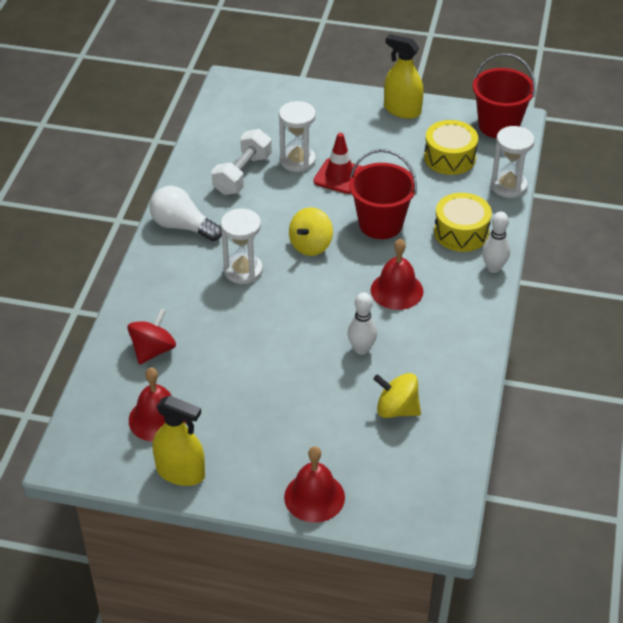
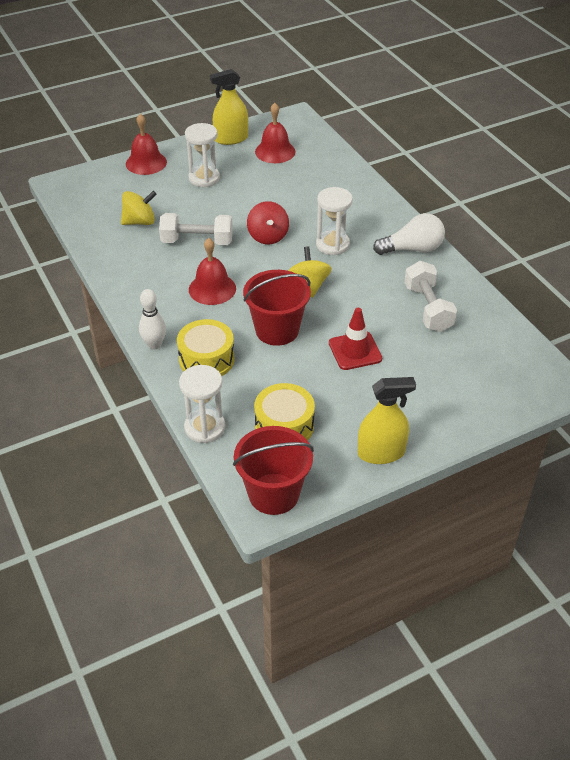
camera: 140 degrees right, 0 degrees up
red spinning top [127,308,176,365] -> red spinning top moved to [247,201,289,244]
white hourglass [279,101,316,172] -> white hourglass moved to [185,123,220,187]
white bowling pin [348,293,377,355] -> white dumbbell [159,213,233,245]

